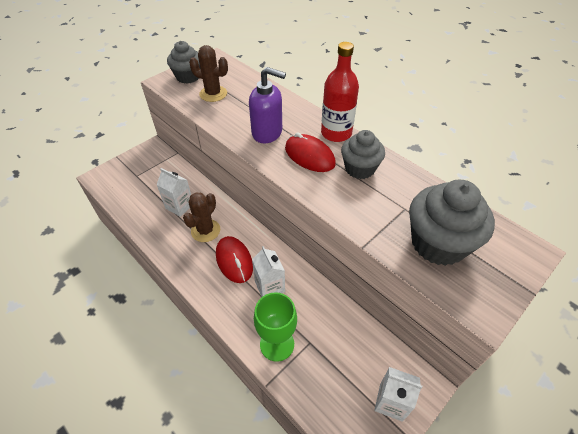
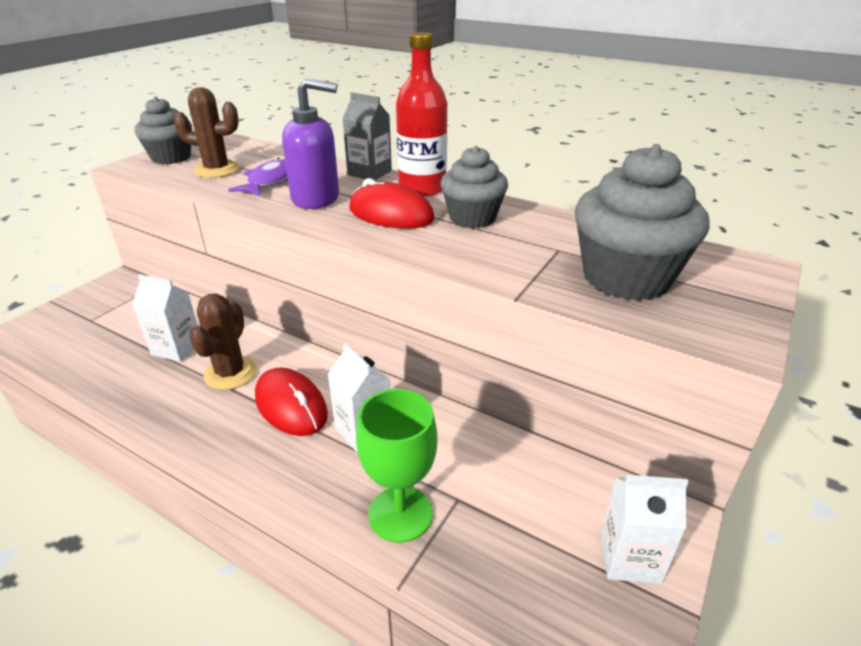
camera: 15 degrees left, 15 degrees down
none -> purple fish [228,158,288,196]
none -> grey carton [342,92,392,181]

